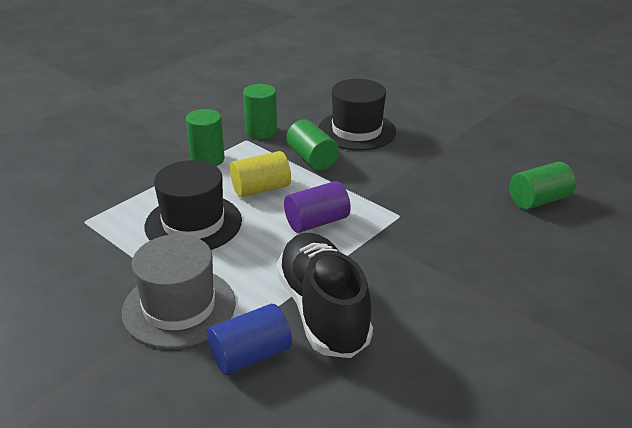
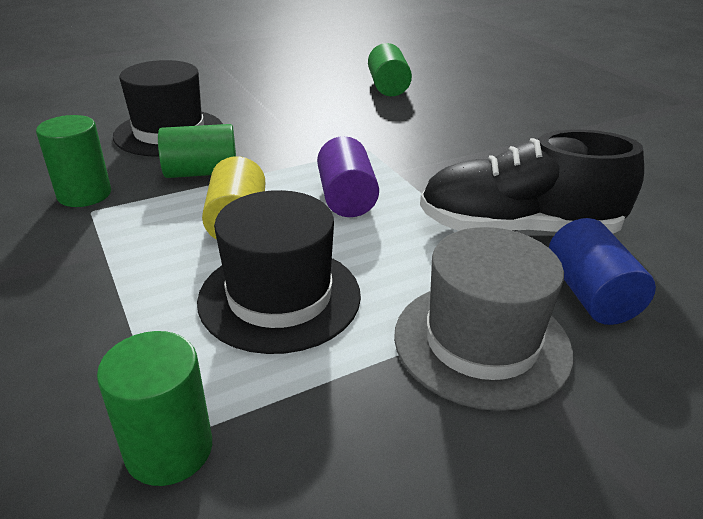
camera: 70 degrees left, 0 degrees up
green cylinder [186,109,225,166] -> green cylinder moved to [97,331,212,486]

